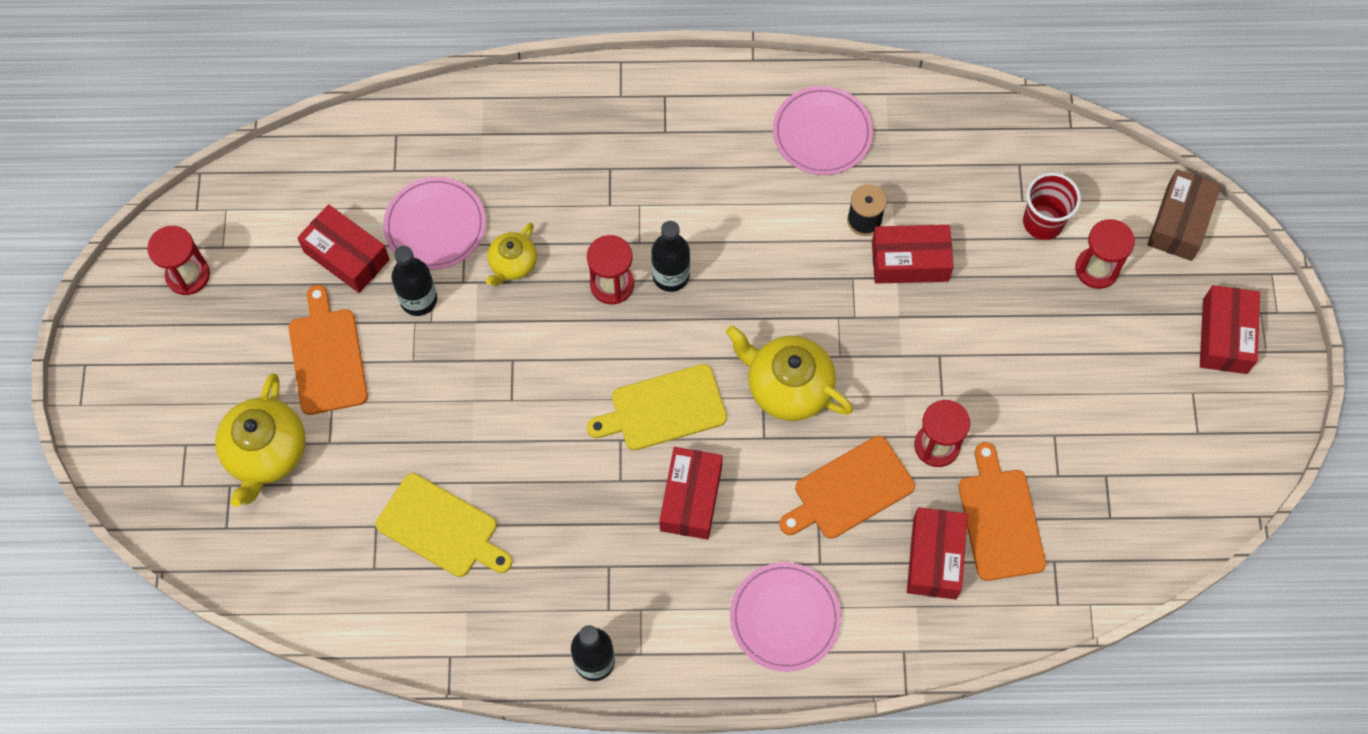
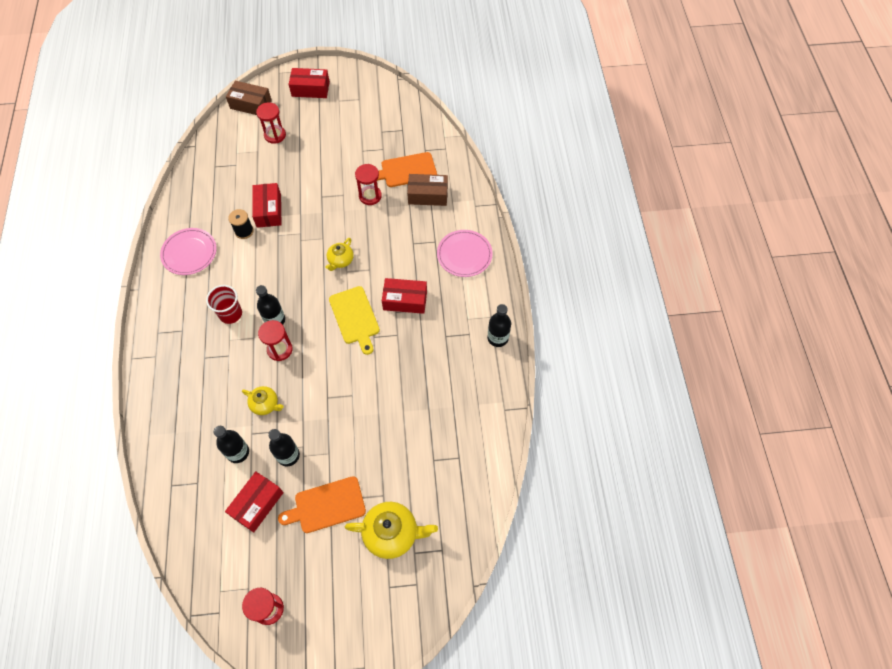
camera: 95 degrees left, 5 degrees down
yellow cutting board [376,473,512,577] -> none
pink plate [383,177,486,270] -> black bottle [214,426,249,463]
yellow teapot [726,325,853,421] -> yellow teapot [325,238,354,271], size x0.58
orange cutting board [780,436,915,539] -> none
red box [907,507,968,600] -> brown box [407,174,448,206]
red cup [1023,173,1081,240] -> red cup moved to [206,285,242,324]

